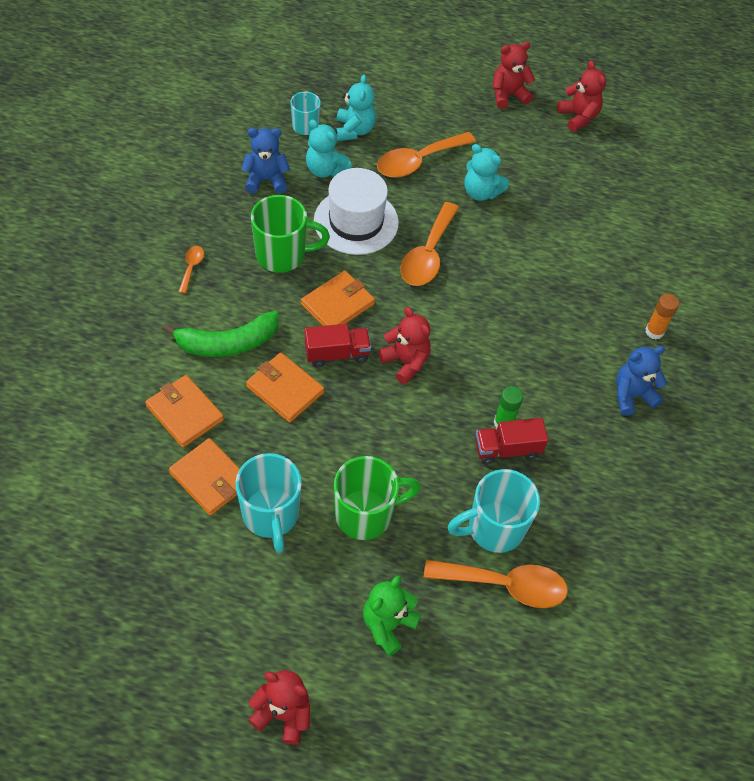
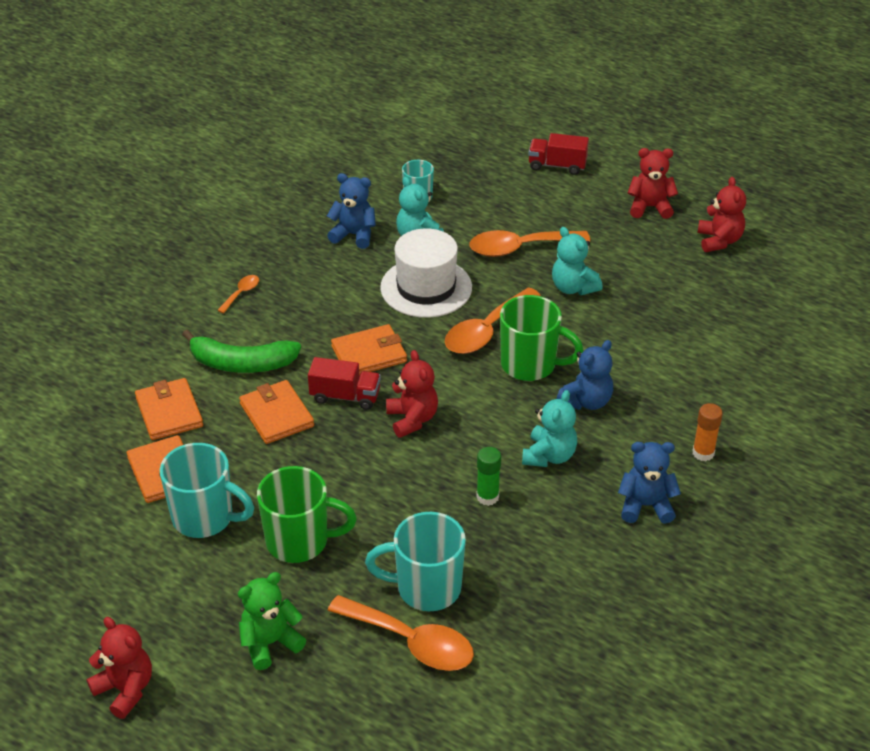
camera: 25 degrees right, 15 degrees down
turquoise mug [235,453,302,553] -> turquoise mug turned 75 degrees counterclockwise [160,443,254,538]
green mug [251,195,330,273] -> green mug moved to [500,295,584,381]
turquoise teddy bear [336,74,376,141] -> turquoise teddy bear moved to [522,390,577,467]
red truck [475,418,548,465] -> red truck moved to [528,133,589,175]
none -> blue teddy bear [557,340,613,410]

